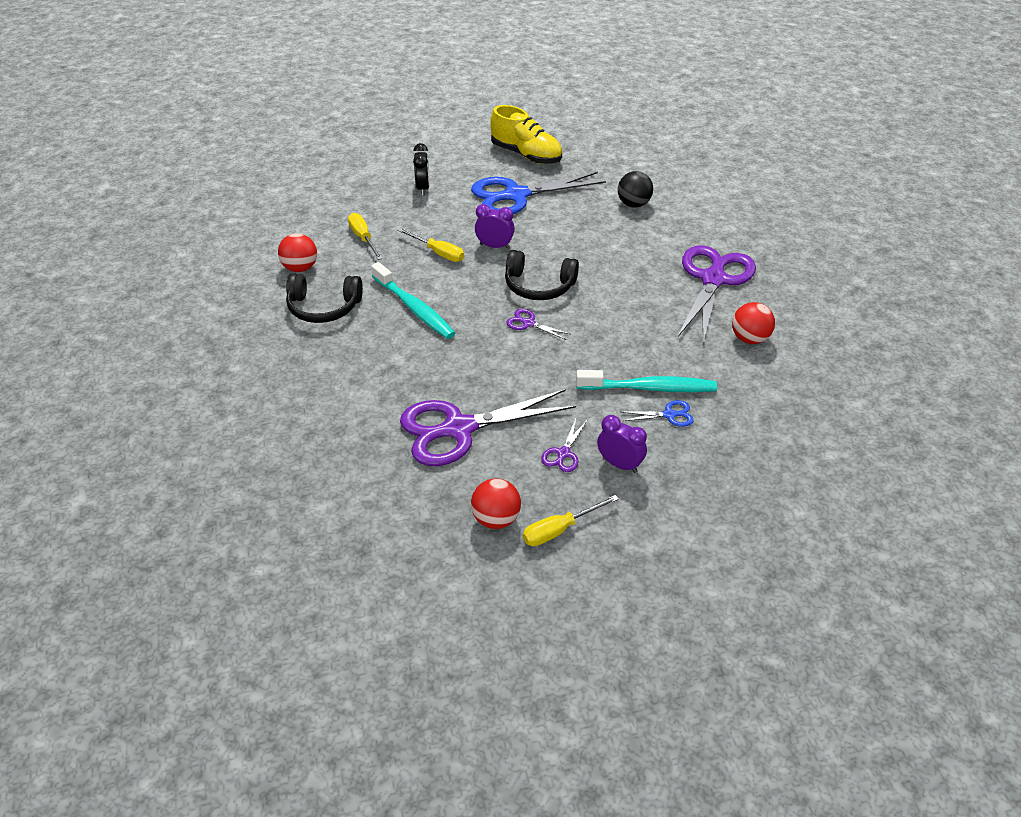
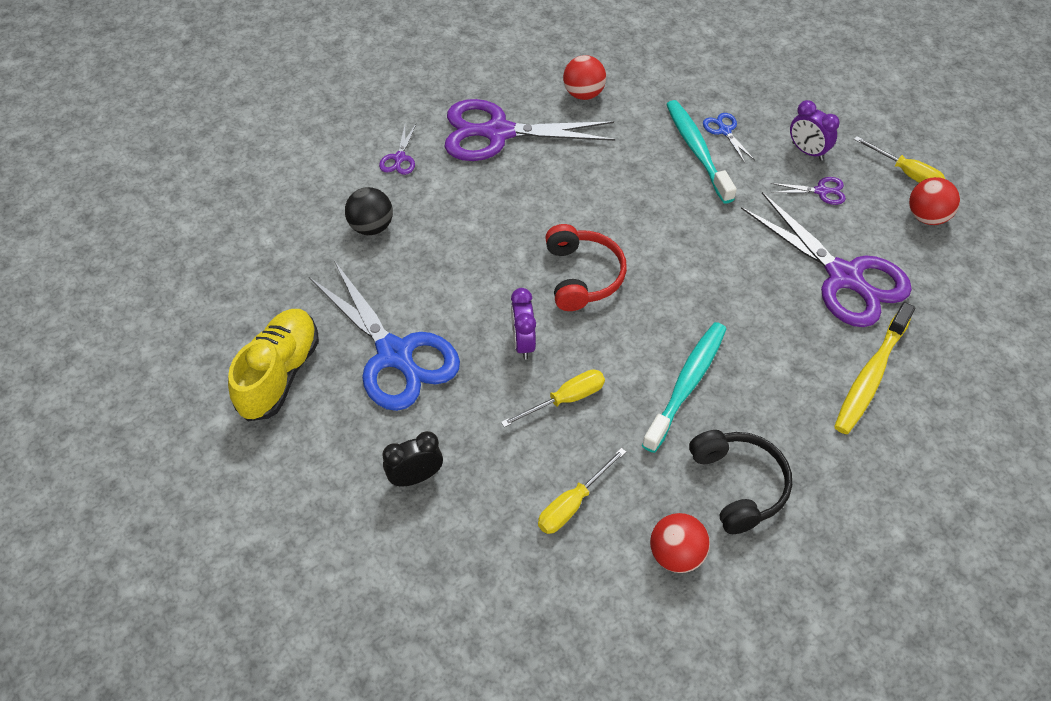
camera: 110 degrees left, 10 degrees up
yellow screwdriver [397,228,464,262] -> yellow screwdriver turned 45 degrees clockwise [501,369,605,427]
black headphones [505,250,579,300] -> red headphones [545,224,627,311]
purple scissors [507,309,570,340] -> purple scissors moved to [379,124,416,175]
purple clock [597,415,647,473] -> purple clock turned 60 degrees counterclockwise [790,100,840,160]
none -> yellow toothbrush [834,302,915,434]

